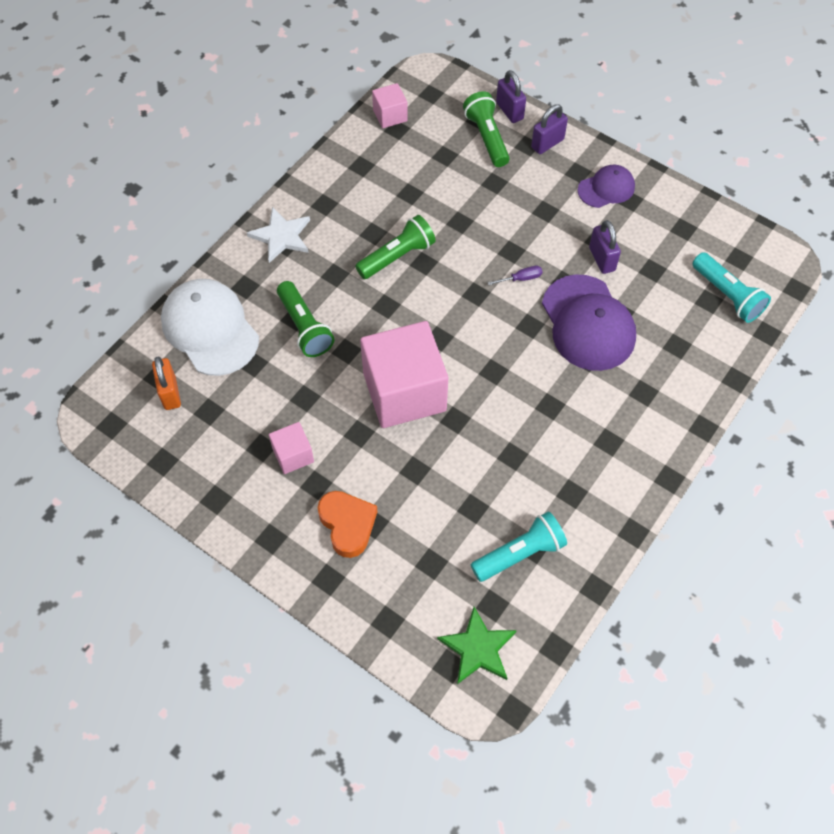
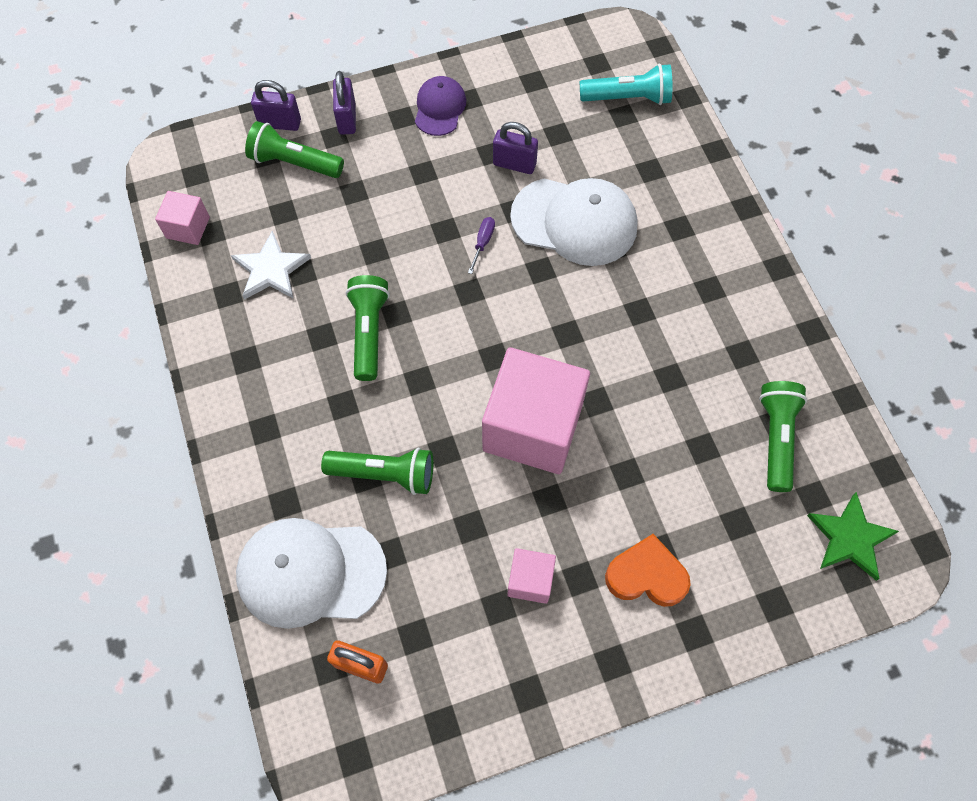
camera: 55 degrees left, 5 degrees up
white star [247,207,310,263] -> white star moved to [231,230,311,300]
turquoise flashlight [471,511,567,582] -> green flashlight [759,381,807,492]
purple cap [542,274,636,371] -> white cap [510,178,637,266]

